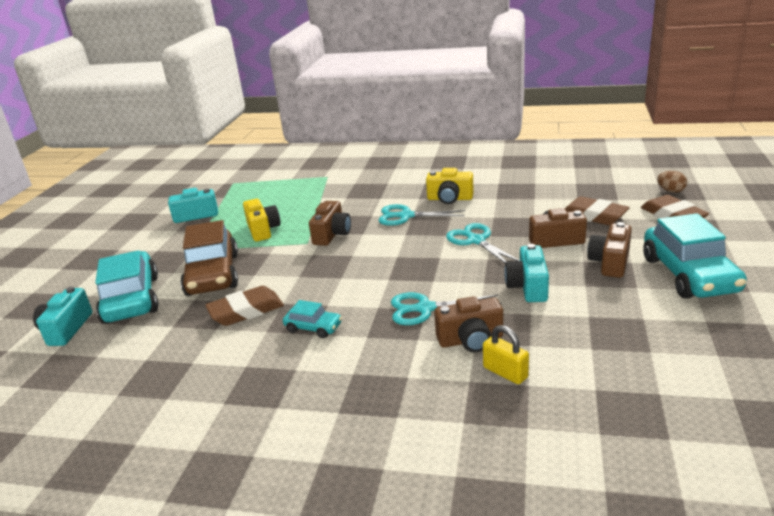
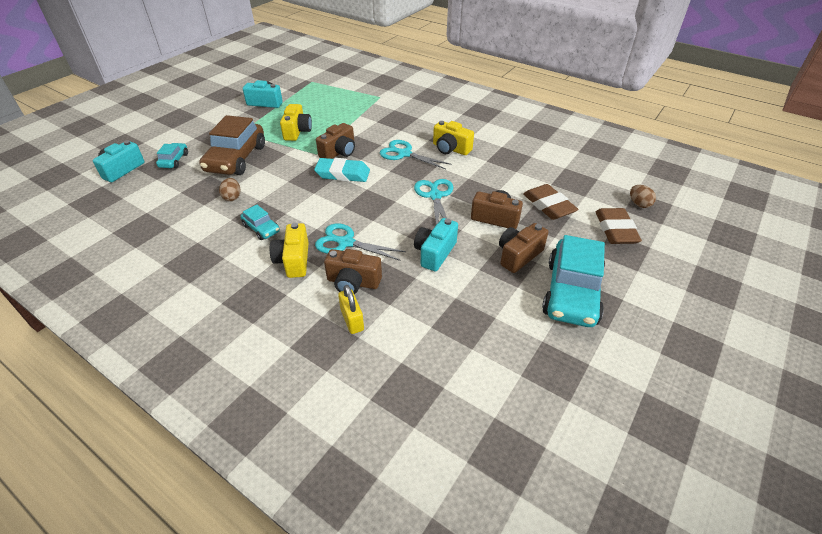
camera: 20 degrees right, 15 degrees up
turquoise car [95,250,159,324] -> turquoise car [156,143,188,168], size x0.48
brown eraser [205,286,284,326] -> brown egg [219,178,241,201]
none -> yellow camera [270,223,308,278]
none -> turquoise eraser [314,158,370,182]

